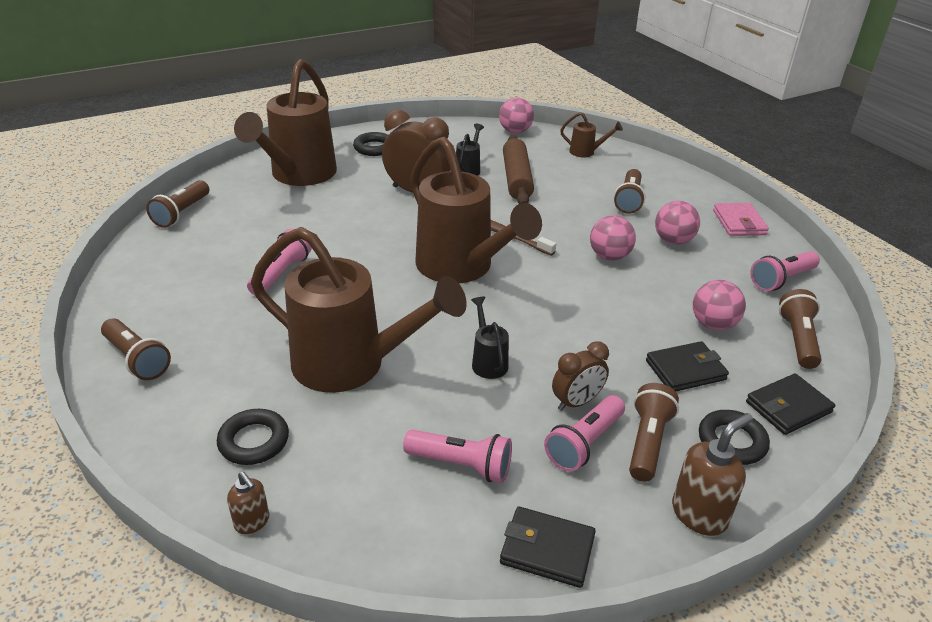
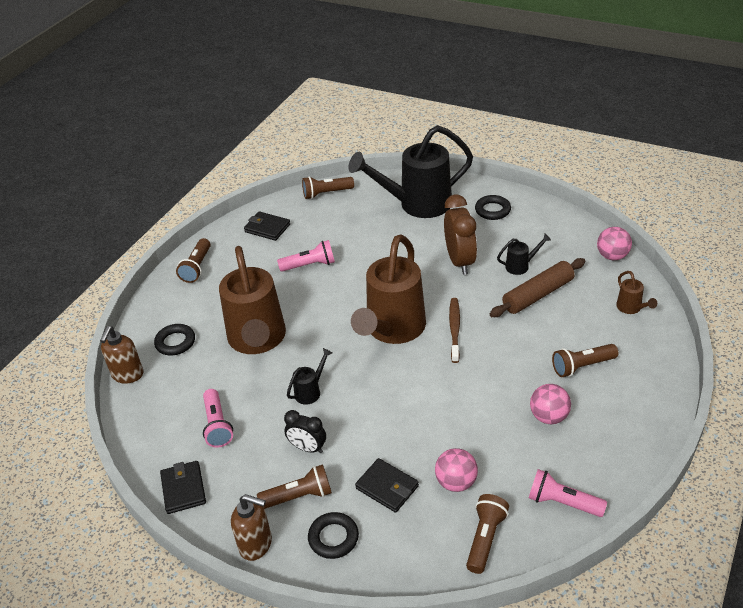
camera: 60 degrees right, 5 degrees up
brown soap dispenser [227,472,269,534] -> brown soap dispenser [100,326,143,384], size x1.68
brown watering can [234,59,337,186] -> black watering can [348,125,473,218]
pink flashlight [544,395,625,472] -> none
brown clock [552,341,609,411] -> black clock [284,410,326,453]
pink ball [590,215,636,261] -> none
pink wallet [713,203,769,236] -> none
black wallet [746,373,835,435] -> black wallet moved to [244,211,290,241]
brown flashlight [779,289,821,369] -> brown flashlight turned 45 degrees counterclockwise [466,494,509,574]

